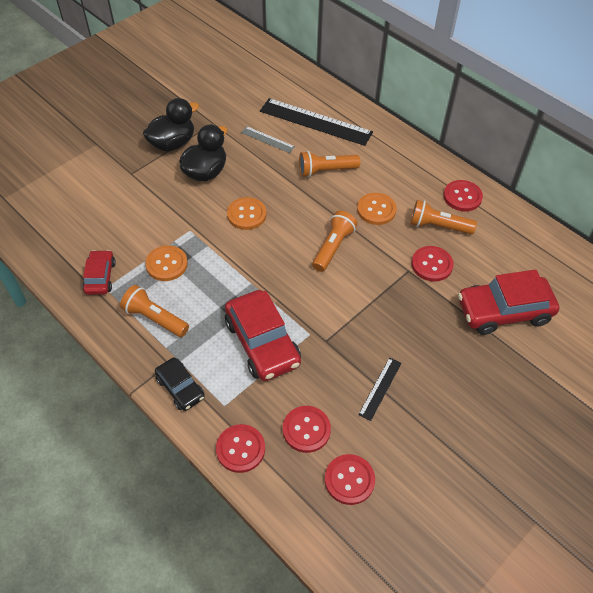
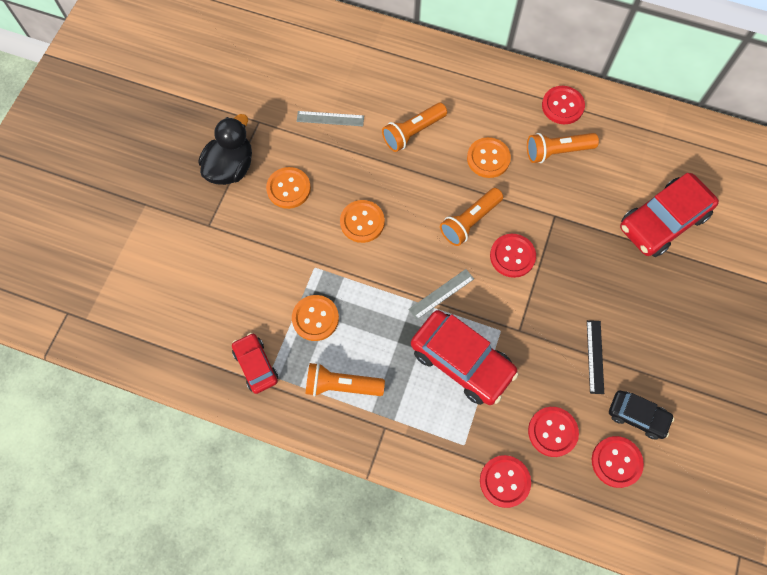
camera: 25 degrees left, 15 degrees up
black car [155,357,205,411] -> black car moved to [609,391,674,440]
black duck [180,124,227,181] -> orange button [266,167,311,209]
black ruler [260,98,373,146] -> none
orange flashlight [312,211,358,272] -> orange flashlight turned 135 degrees counterclockwise [440,188,503,246]
red button [412,246,454,282] -> red button moved to [490,234,536,278]
none -> grey ruler [408,269,474,320]

